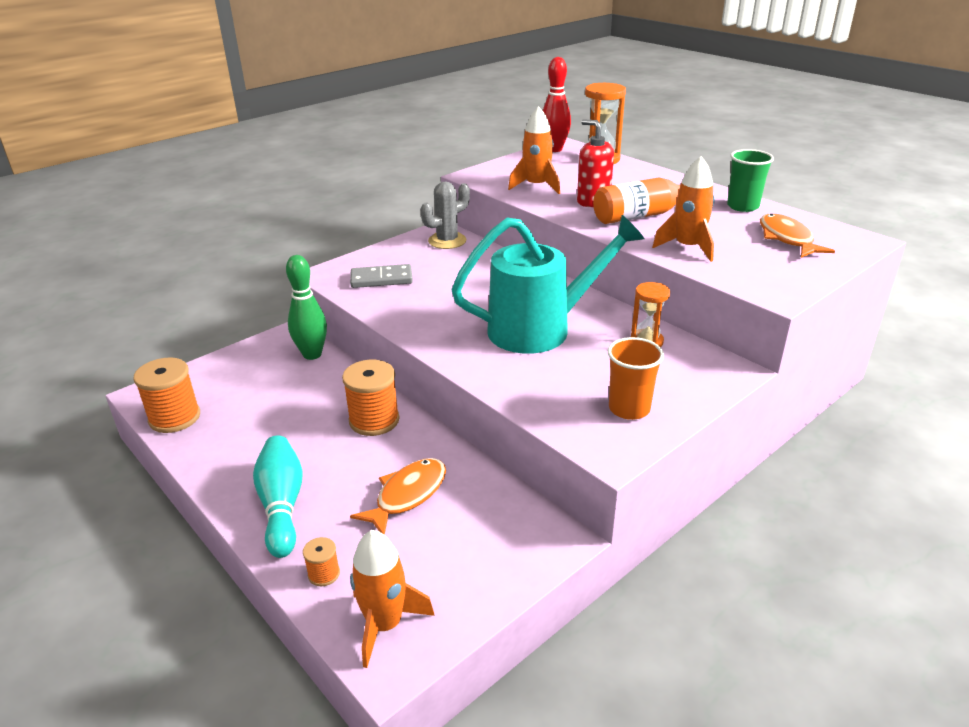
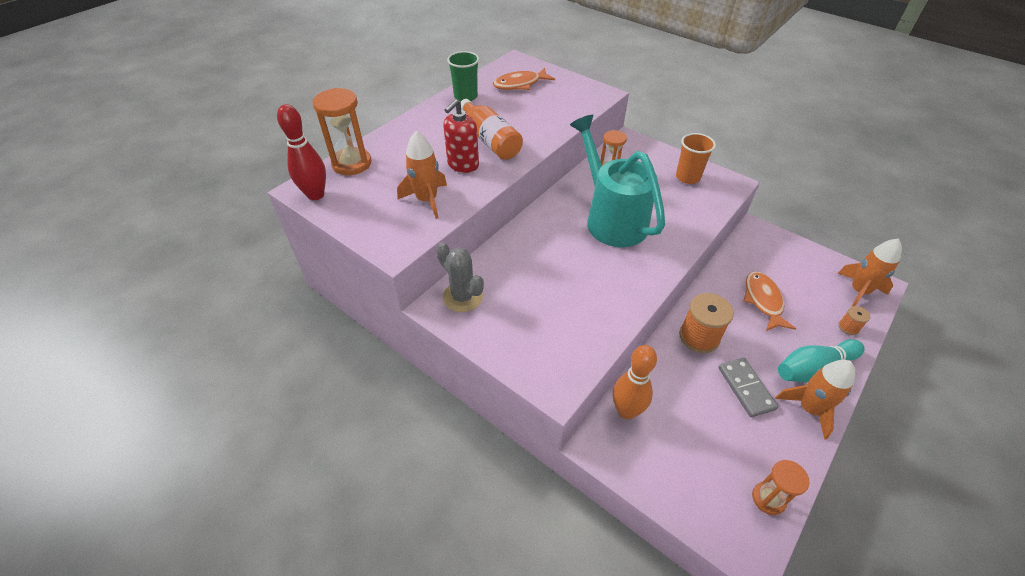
camera: 100 degrees left, 15 degrees up
orange spool [133,357,200,433] -> orange hourglass [752,460,810,515]
green bowling pin [286,255,327,360] -> orange bowling pin [613,345,657,419]
grey domino [350,264,413,288] -> grey domino moved to [718,358,778,417]
orange fish [350,458,446,535] -> orange fish turned 60 degrees clockwise [743,271,796,331]
orange rocket [652,156,715,262] -> orange rocket moved to [775,360,855,440]

